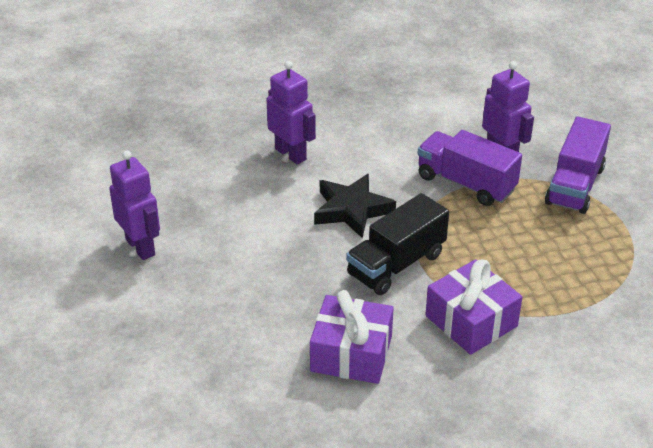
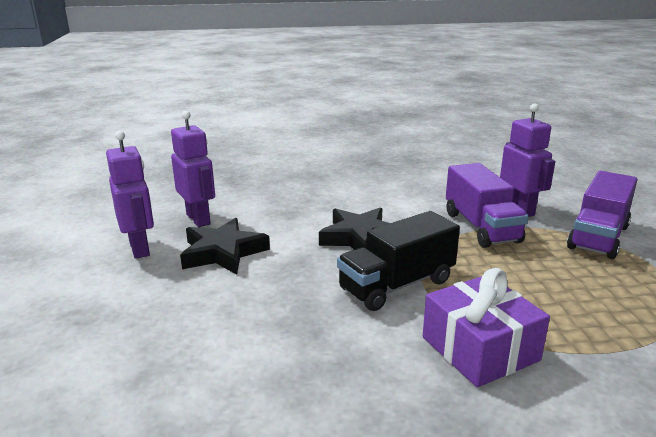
camera: 10 degrees right, 15 degrees down
purple robot [267,61,316,164] -> purple robot moved to [171,111,215,227]
purple gift [310,290,393,384] -> none
purple truck [417,130,522,206] -> purple truck turned 150 degrees counterclockwise [446,163,529,248]
none -> black star [180,218,270,274]

